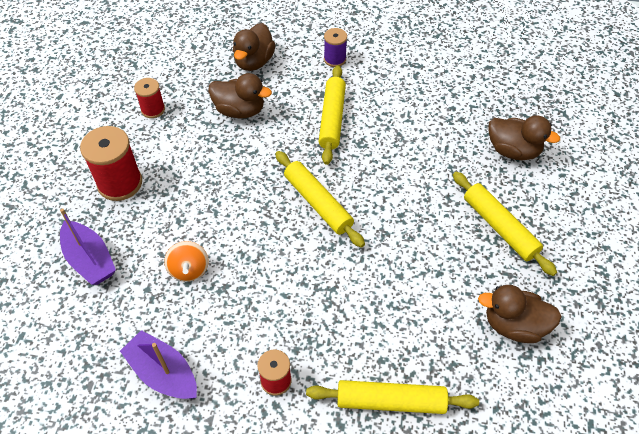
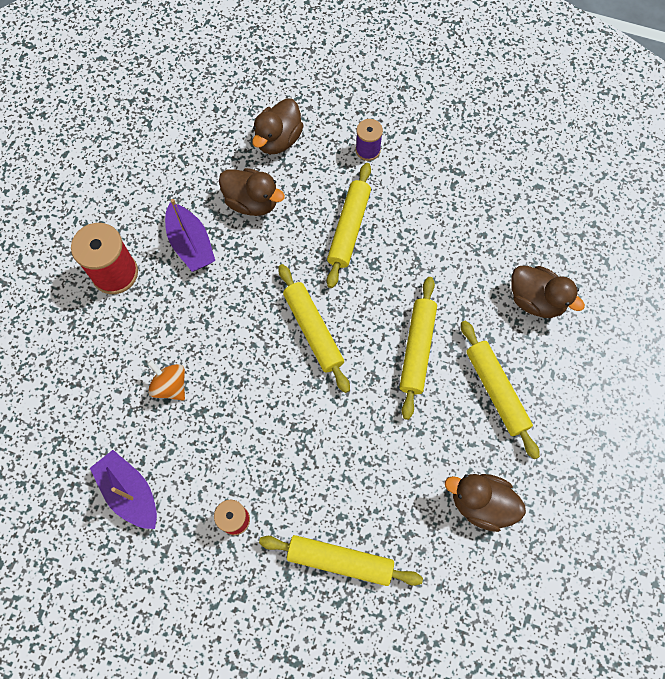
camera: 10 degrees right, 15 degrees up
purple boat [60,208,116,285] -> purple boat moved to [165,199,215,272]
red spool [134,78,165,118] -> none
orange spinning top [164,241,209,282] -> orange spinning top turned 135 degrees clockwise [147,360,185,401]
none -> yellow rolling pin [400,277,437,420]

